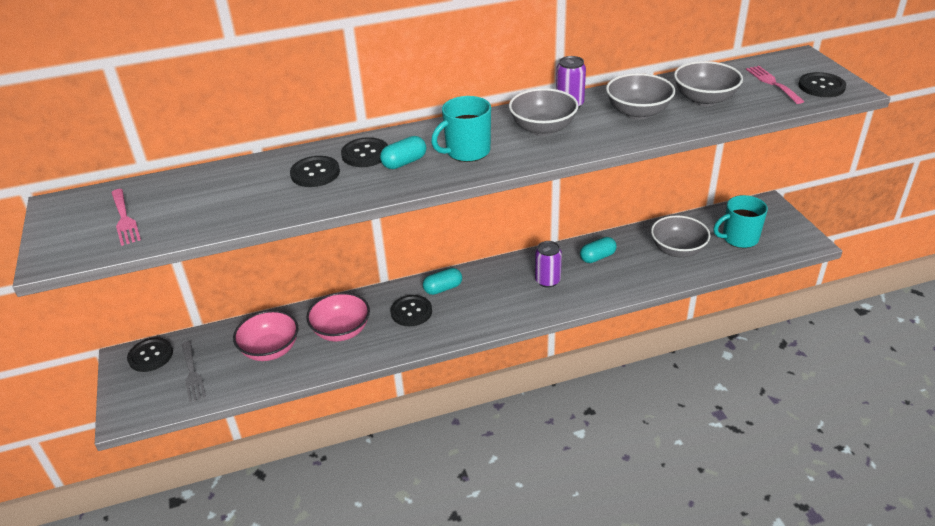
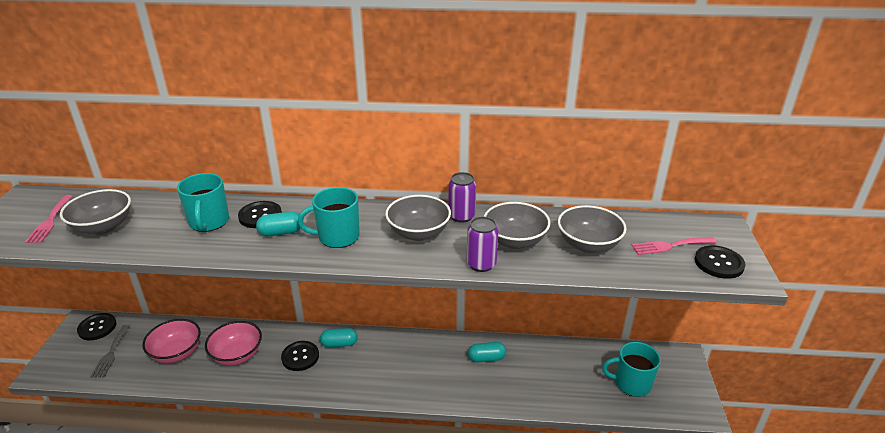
camera: 20 degrees right, 5 degrees down
black button [290,156,340,187] -> turquoise mug [177,173,229,232]
purple can [535,241,562,288] -> purple can moved to [467,217,499,272]
grey bowl [651,215,710,258] -> grey bowl moved to [60,189,131,235]
pink fork [746,66,805,104] -> pink fork turned 105 degrees counterclockwise [632,237,717,255]

